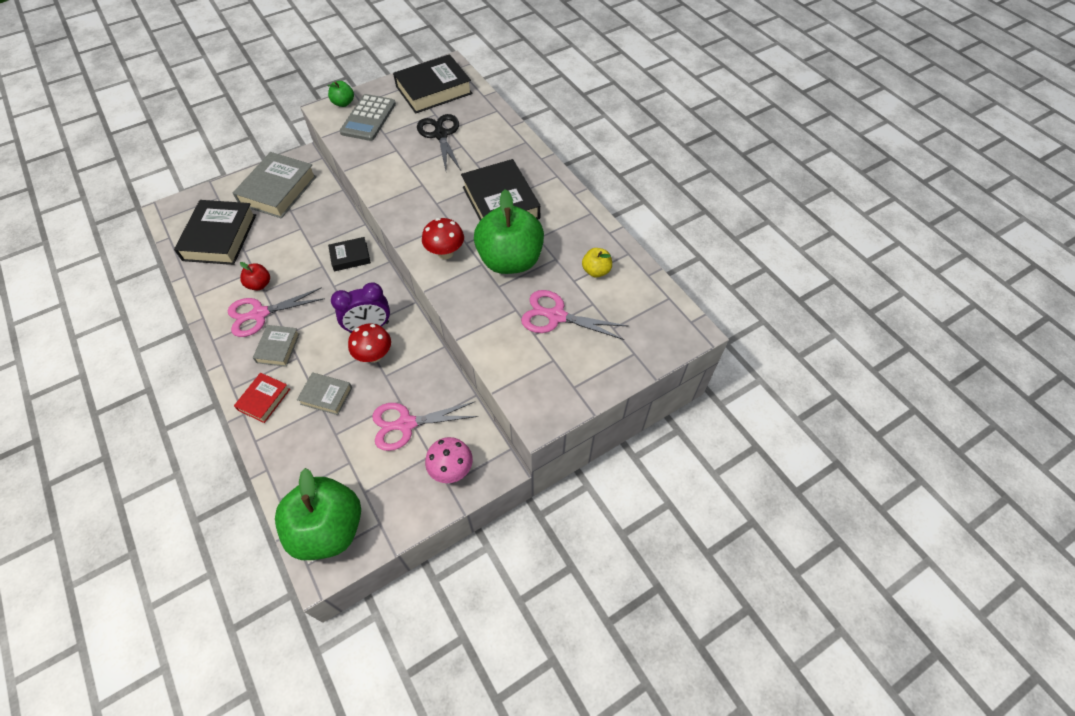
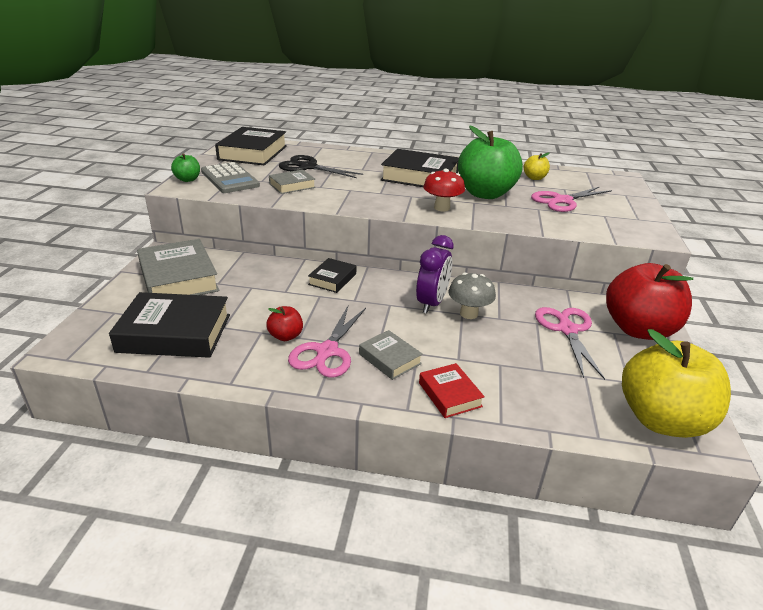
camera: 50 degrees left, 25 degrees down
black book [174,200,256,265] -> black book turned 45 degrees counterclockwise [109,292,230,358]
green apple [275,468,361,560] -> yellow apple [622,329,731,438]
grey book [297,372,352,415] -> grey book moved to [269,170,316,194]
red mushroom [348,324,391,363] -> grey mushroom [448,272,496,319]
pink scissors [372,402,478,451] -> pink scissors turned 150 degrees clockwise [535,307,605,380]
pink mushroom [425,437,473,483] -> red apple [606,263,693,340]

